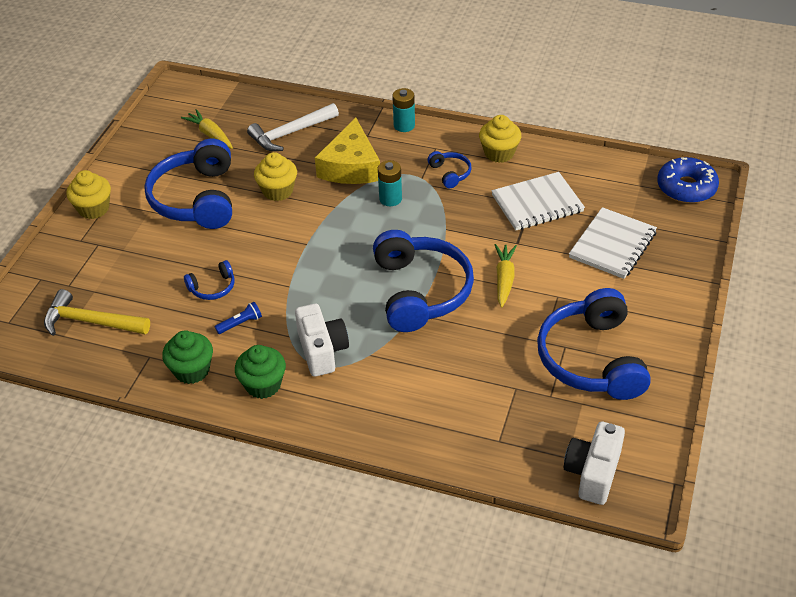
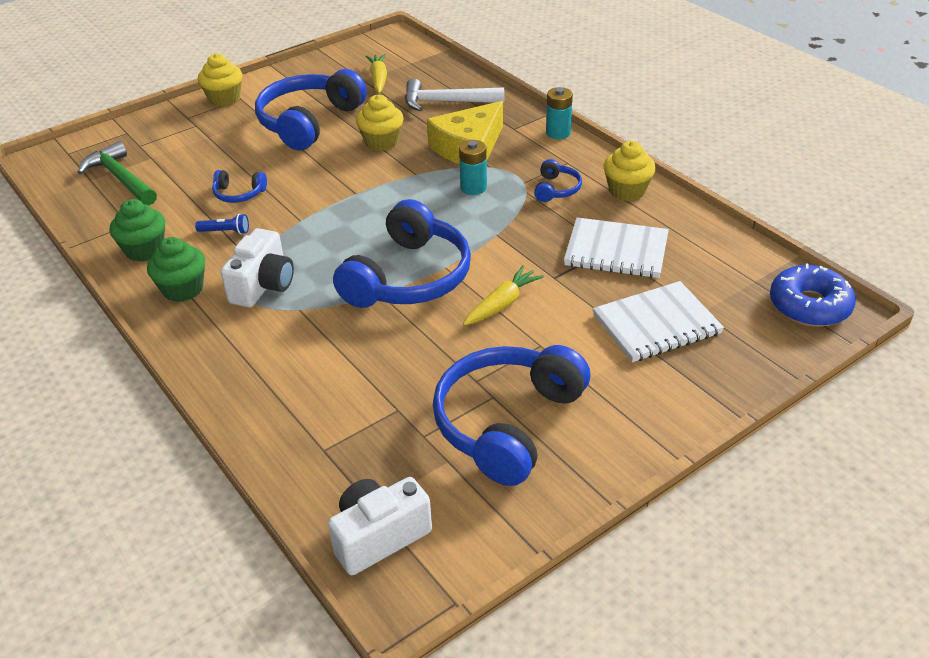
camera: 35 degrees right, 5 degrees down
yellow hammer [44,289,150,336] -> green hammer [77,141,157,206]

